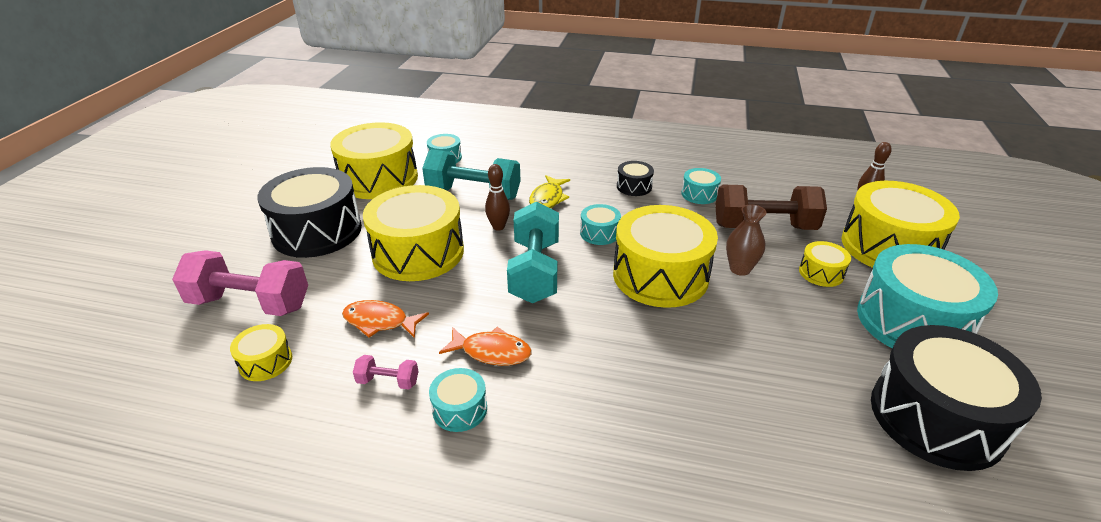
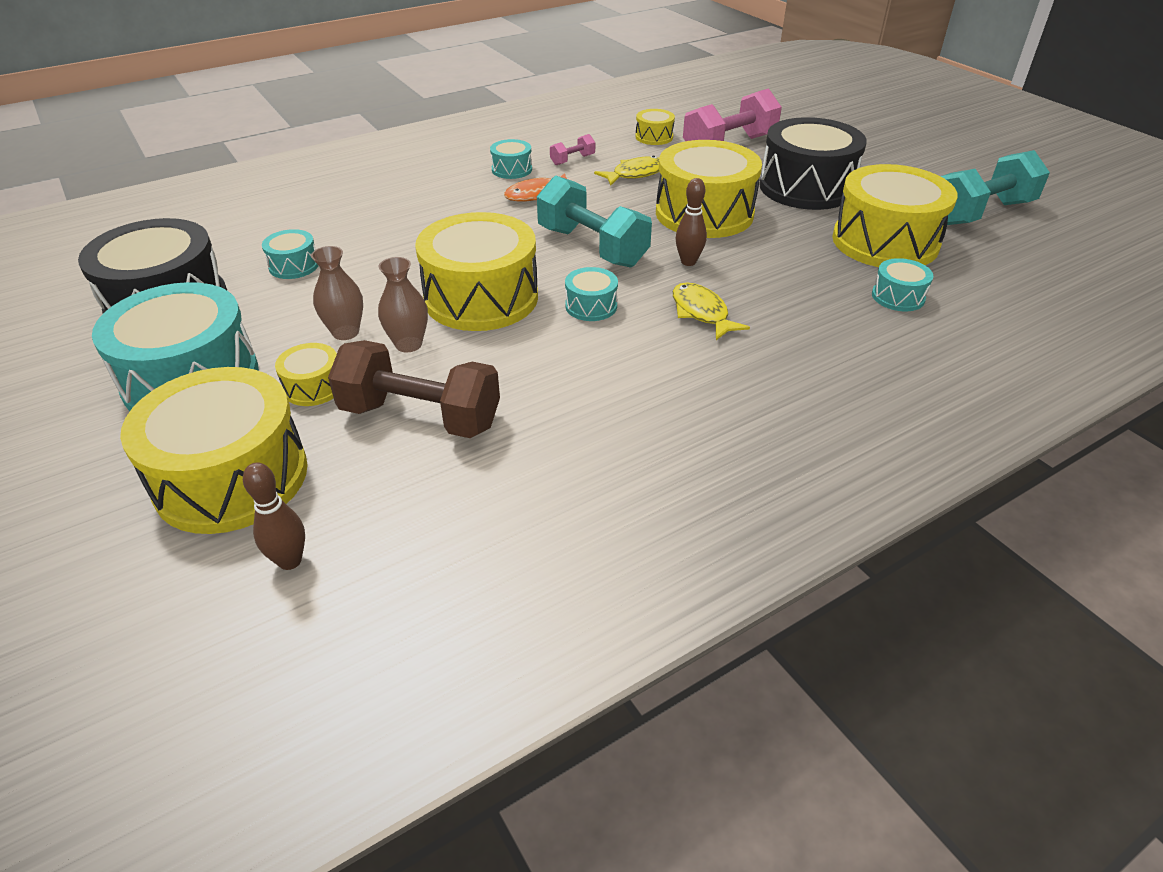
camera: 135 degrees right, 5 degrees up
orange fish [342,300,429,338] -> yellow fish [594,156,660,186]
turquoise dumbbell [422,149,521,200] -> turquoise dumbbell moved to [940,150,1050,225]
black drum [617,161,654,196] -> none
turquoise drum [681,168,721,204] -> turquoise drum moved to [262,229,319,279]
brown dumbbell [715,185,827,230] -> brown dumbbell turned 60 degrees clockwise [328,340,500,438]
none -> brown vase [311,246,363,340]

